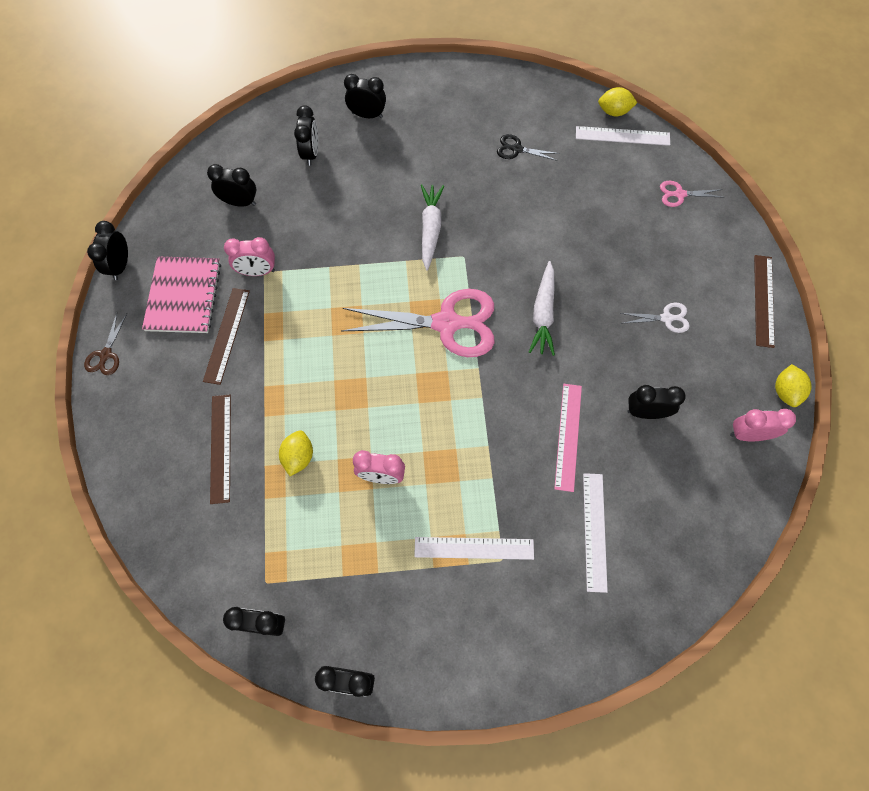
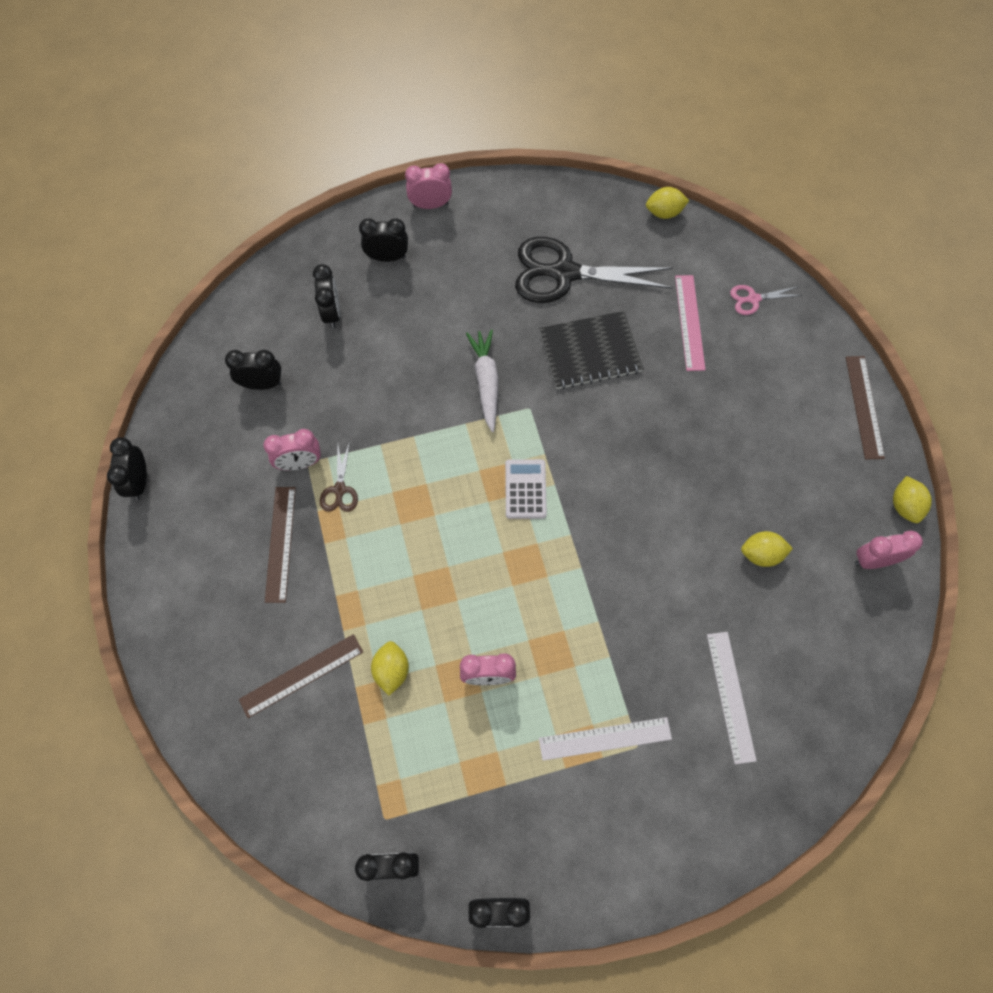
camera: 10 degrees left, 0 degrees up
brown scissors [84,313,127,375] -> brown scissors moved to [320,441,358,512]
pink notebook [142,256,221,333] -> none
brown ruler [210,395,231,504] -> brown ruler turned 75 degrees clockwise [239,634,363,718]
pink scissors [341,289,495,357] -> white calculator [505,459,547,519]
black scissors [497,134,559,161] -> black scissors [515,237,673,303], size x2.25
white carrot [529,261,555,356] -> none
pink ruler [554,384,582,492] -> pink ruler moved to [675,275,706,371]
white ruler [576,126,670,146] -> none
white scissors [620,303,690,333] -> none
black clock [628,385,686,419] -> yellow lemon [741,531,793,567]
none -> pink clock [405,163,452,209]
none -> black notebook [539,311,644,389]

